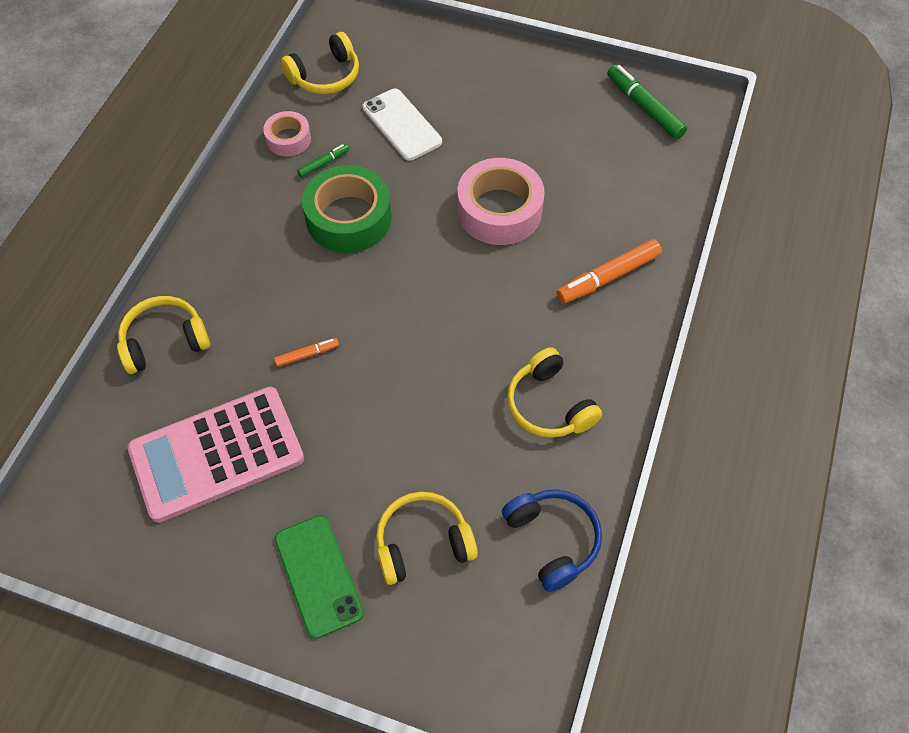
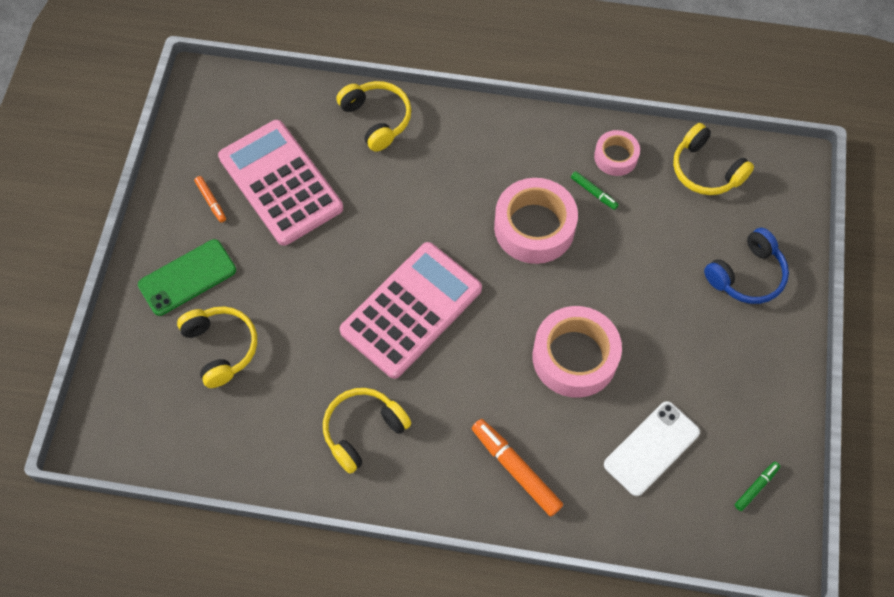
camera: 80 degrees right, 5 degrees up
orange marker [274,338,339,367] -> orange marker moved to [194,176,226,222]
green tape [302,165,392,253] -> pink tape [494,178,578,264]
white phone [362,89,442,161] -> white phone moved to [604,401,700,496]
blue headphones [502,490,602,592] -> blue headphones moved to [704,228,789,304]
green marker [607,65,687,139] -> green marker [735,462,780,511], size x0.53
none -> pink calculator [340,242,482,379]

